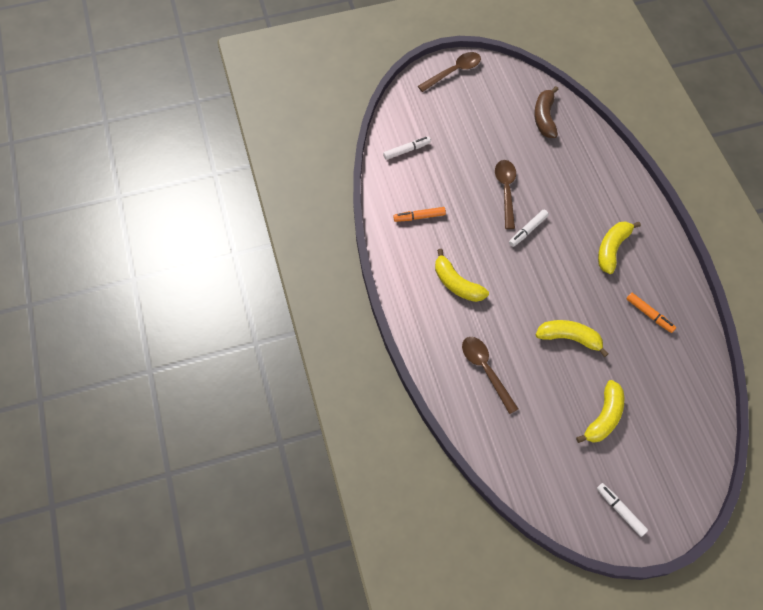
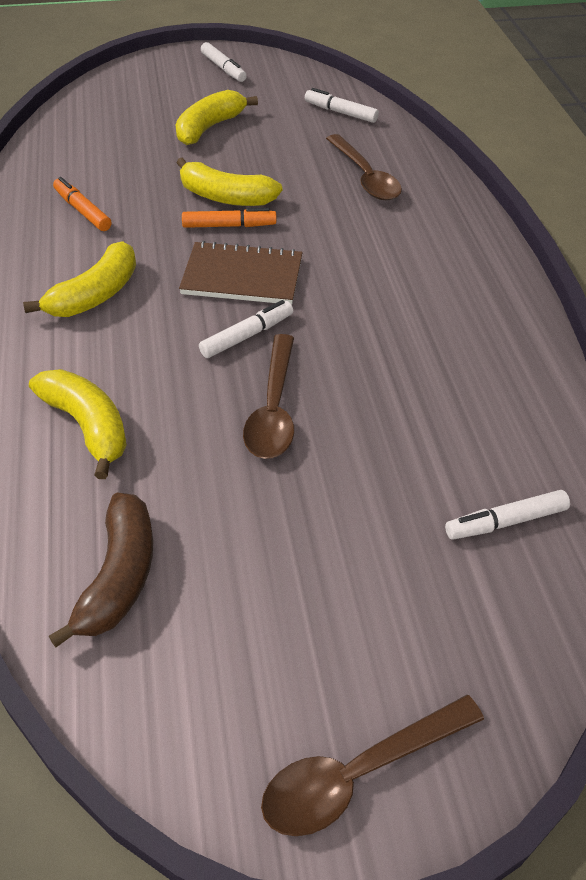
camera: 175 degrees left, 15 degrees down
orange marker [393,207,446,222] -> orange marker moved to [182,208,277,228]
yellow banana [435,249,489,302] -> yellow banana moved to [29,369,127,479]
none -> brown notebook [179,241,302,305]
none -> white marker [305,88,379,123]

